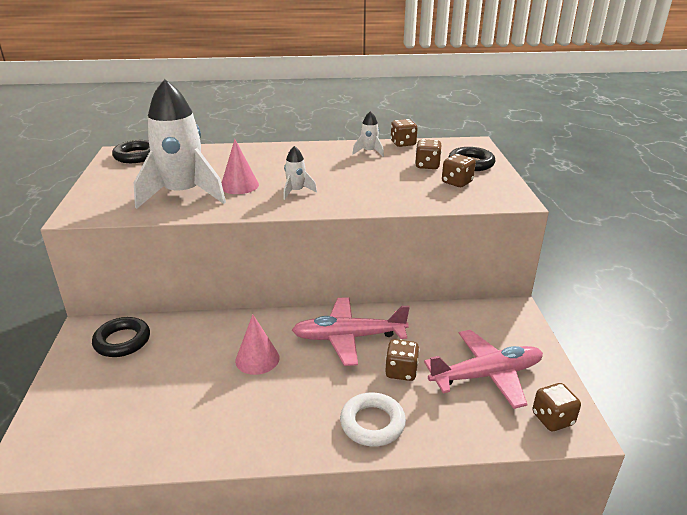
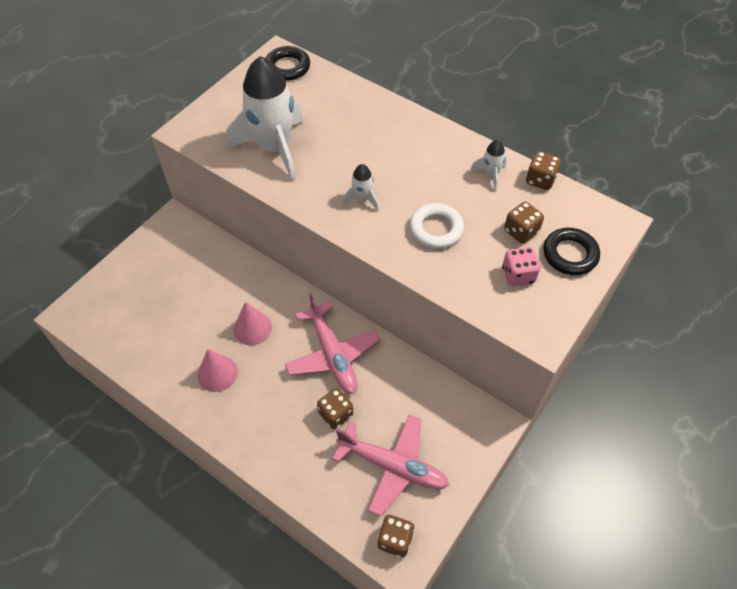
camera: 40 degrees right, 25 degrees up
black ring [92,317,150,357] -> none
pink cone [222,139,259,194] -> pink cone moved to [198,349,238,392]
pink plane [292,297,410,366] -> pink plane turned 150 degrees counterclockwise [285,294,380,394]
white ring [340,393,406,447] -> white ring moved to [409,203,464,249]
brown dice [442,154,476,187] -> pink dice [502,247,540,287]

